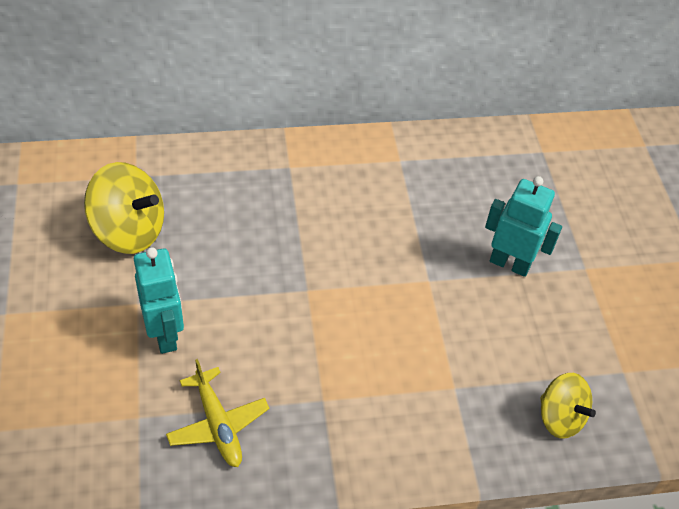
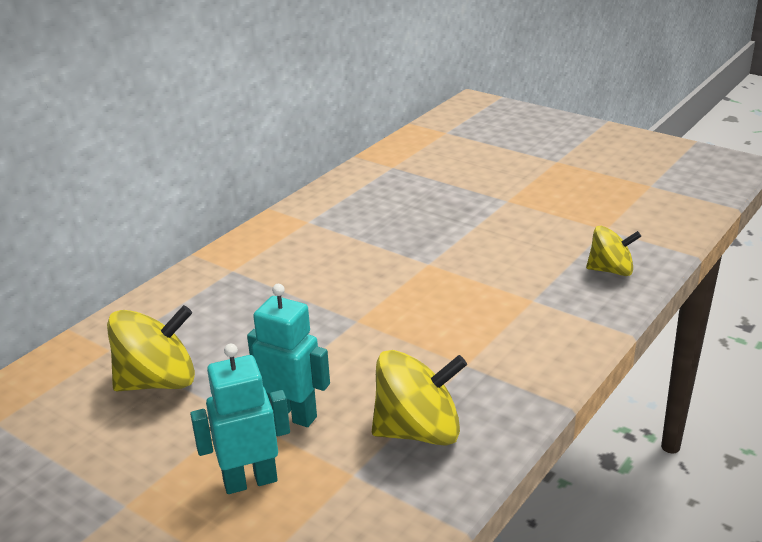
camera: 40 degrees left, 20 degrees down
yellow plane [166,359,270,467] -> yellow spinning top [372,350,467,446]
turquoise robot [485,176,562,277] -> turquoise robot moved to [190,344,290,494]

